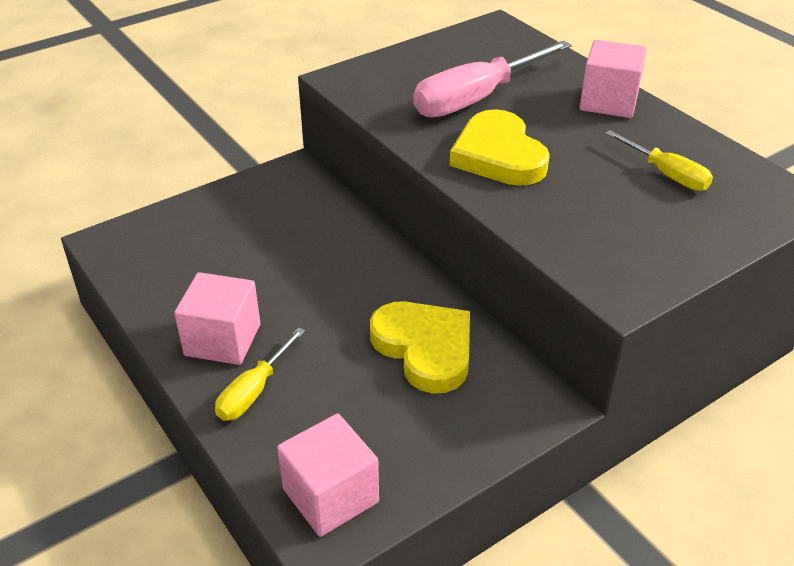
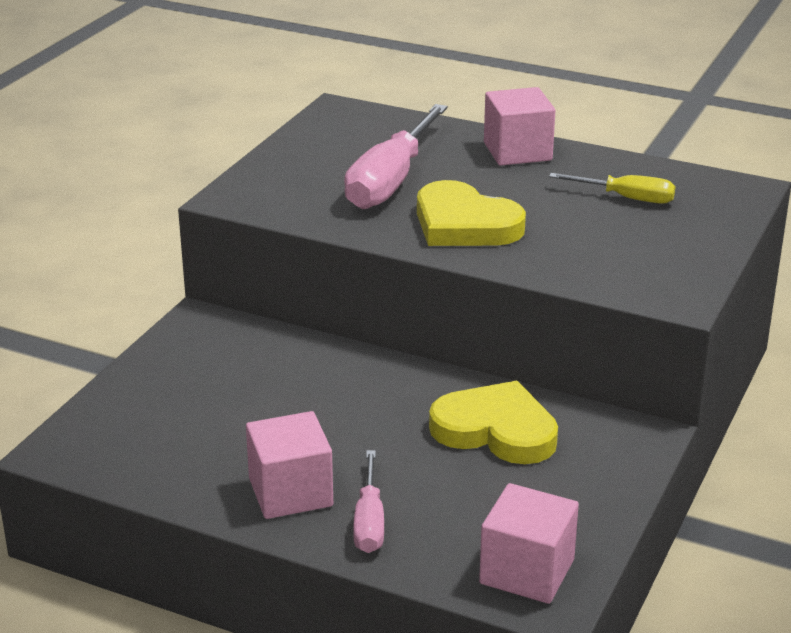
camera: 30 degrees left, 10 degrees down
yellow screwdriver [215,327,305,421] -> pink screwdriver [353,450,384,553]

